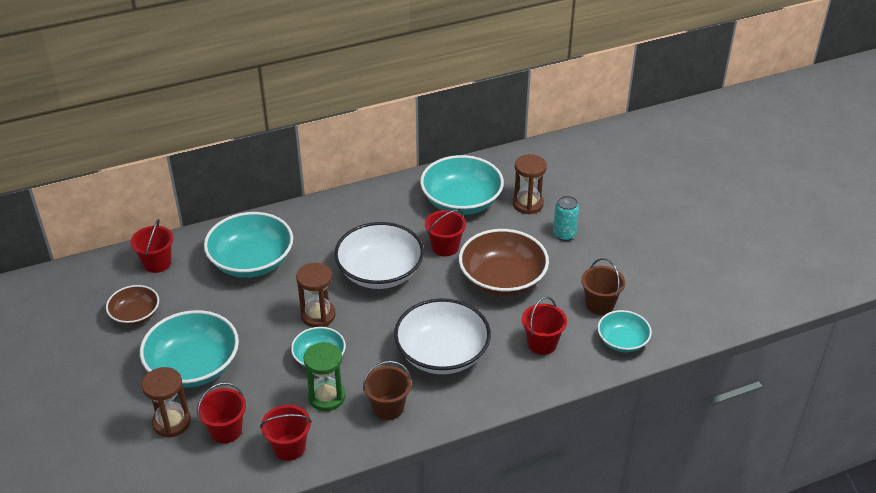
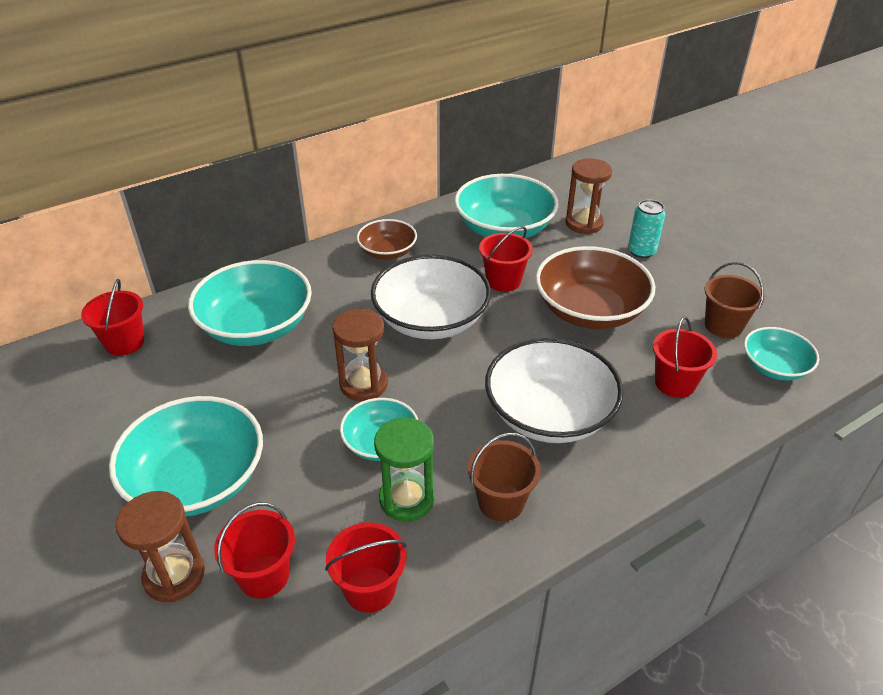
camera: 10 degrees left, 0 degrees up
brown bowl [106,285,159,326] -> brown bowl moved to [357,219,417,260]

